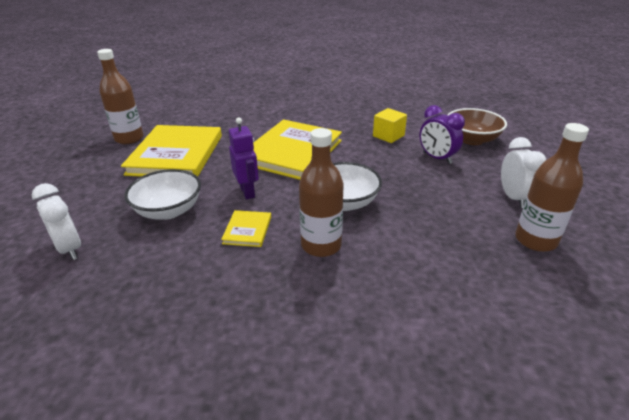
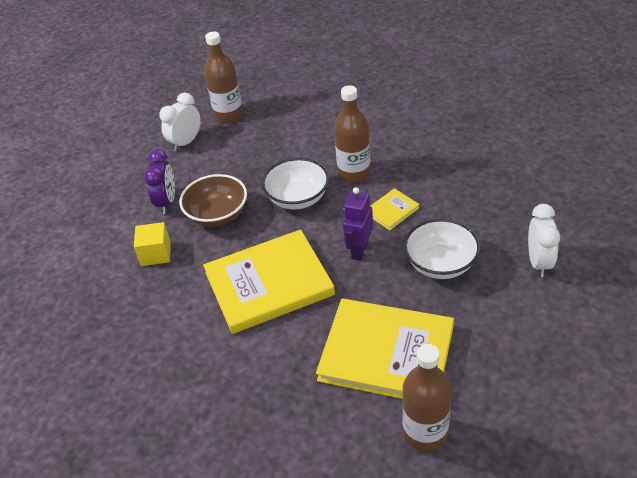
camera: 135 degrees left, 10 degrees up
yellow book [121,125,222,177] -> yellow book turned 60 degrees clockwise [316,299,454,399]
brown bowl [448,108,507,145] -> brown bowl moved to [179,174,247,227]

